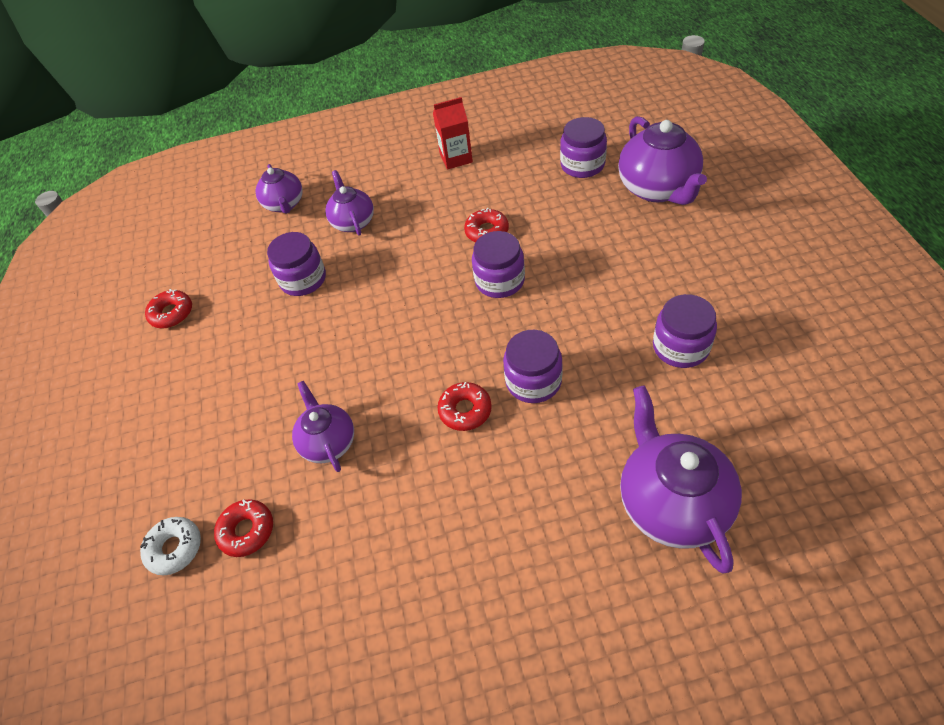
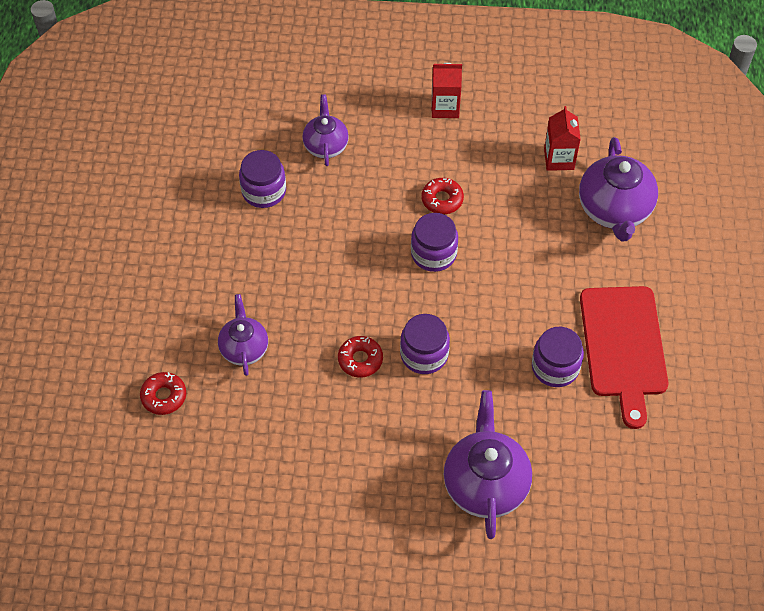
camera: 10 degrees right, 5 degrees up
white donut [140,517,201,576] -> none
red donut [145,289,192,328] -> none
purple teapot [255,164,303,214] -> none
purple jar [560,117,607,178] -> red carton [544,106,581,171]
none -> red cutting board [580,286,668,429]

